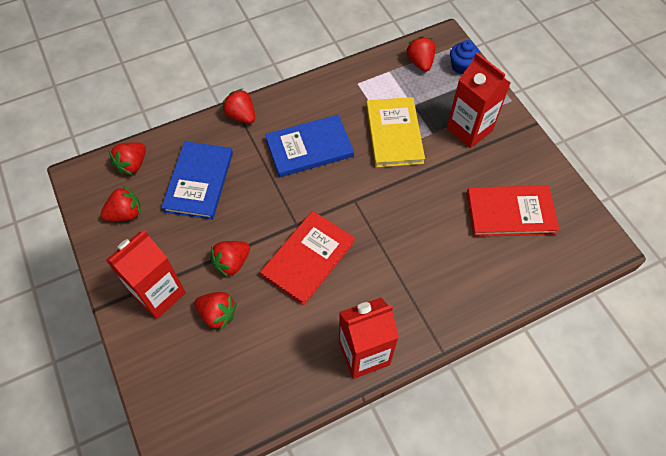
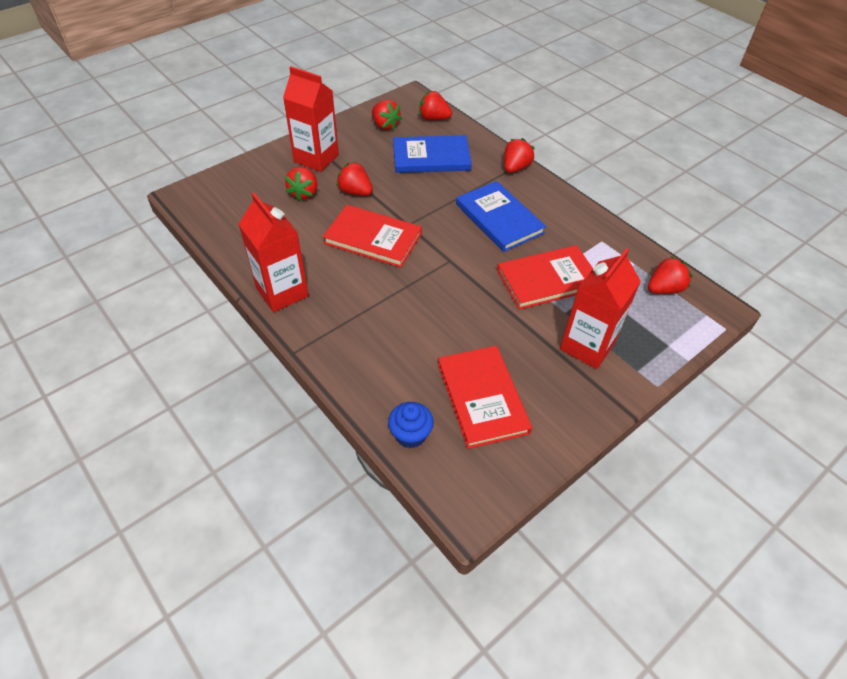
camera: 75 degrees right, 10 degrees down
yellow book [366,97,425,168] -> red book [497,245,593,310]
blue cupcake [450,40,480,75] -> blue cupcake moved to [388,402,434,448]

